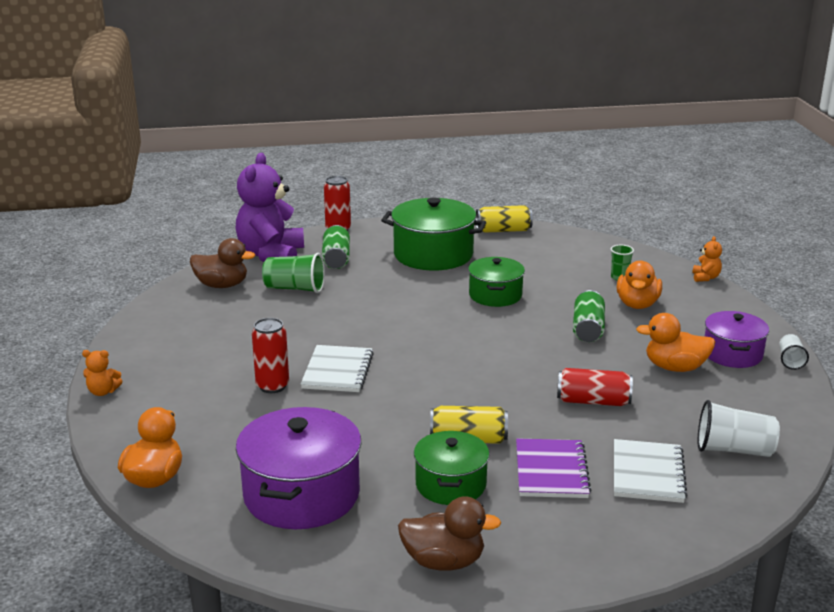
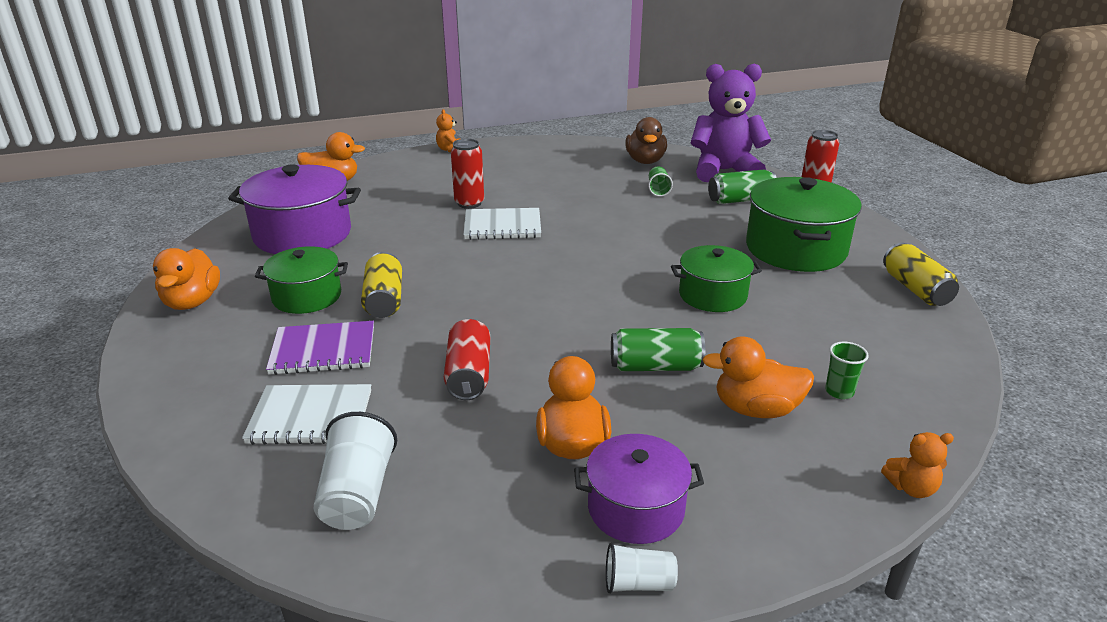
camera: 80 degrees right, 5 degrees up
green cup [262,253,325,293] -> green cup [648,166,673,197], size x0.58
brown duck [398,496,501,570] -> orange duck [153,248,220,310]

